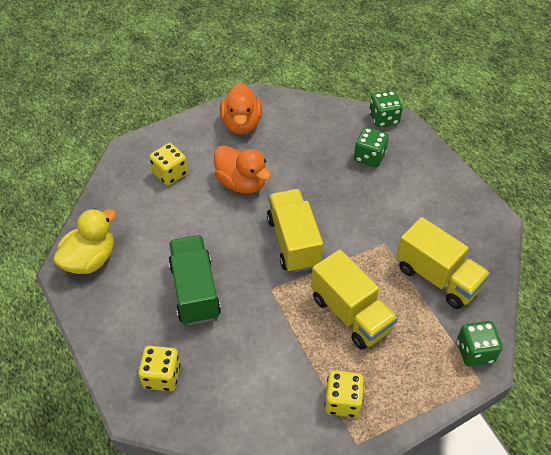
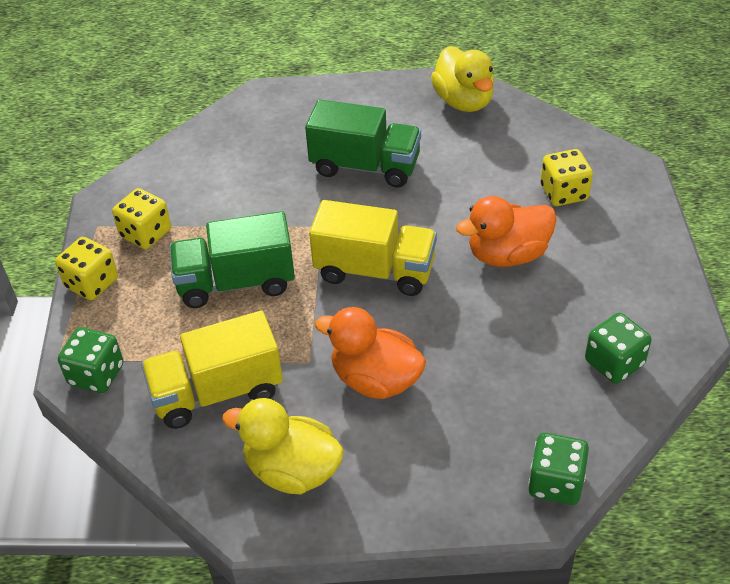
camera: 120 degrees right, 5 degrees down
yellow dice [138,346,181,391] -> yellow dice moved to [55,237,118,300]
orange duck [220,83,262,134] -> orange duck moved to [315,307,426,399]
yellow truck [311,250,398,350] -> green truck [170,211,295,308]
green dice [354,127,389,167] -> green dice moved to [585,313,651,384]
none -> yellow duck [222,398,344,494]

